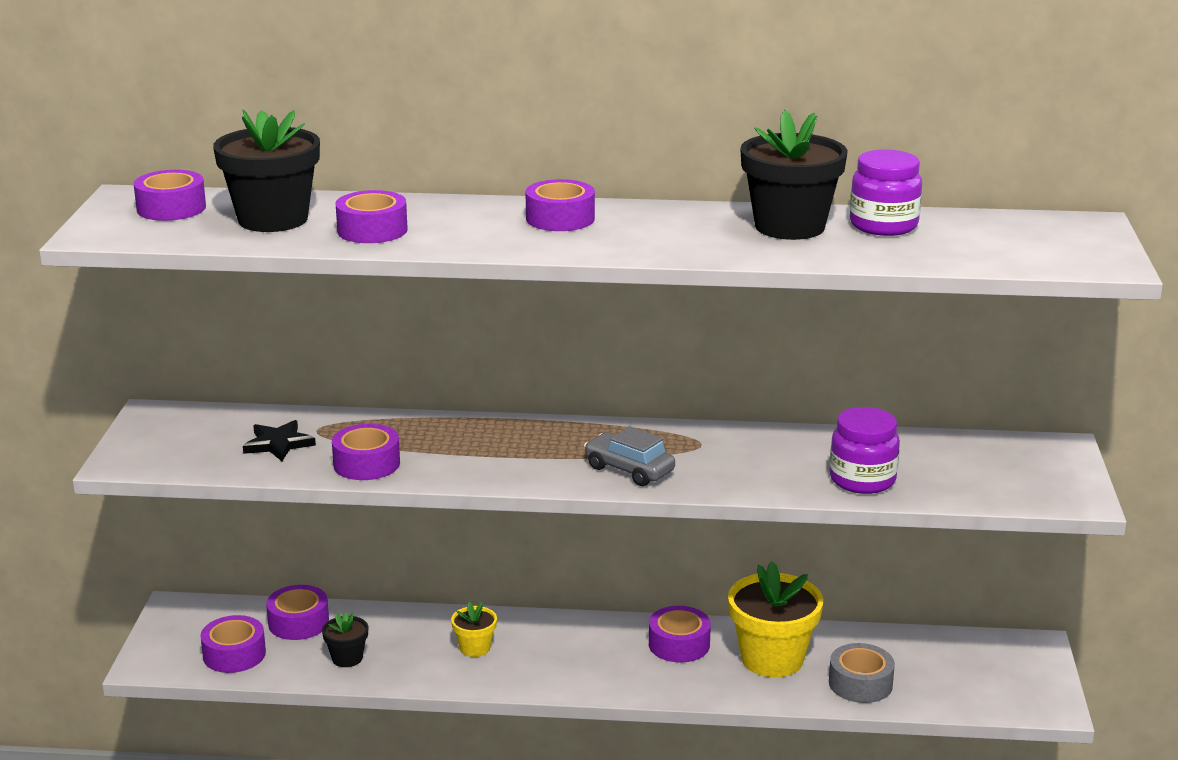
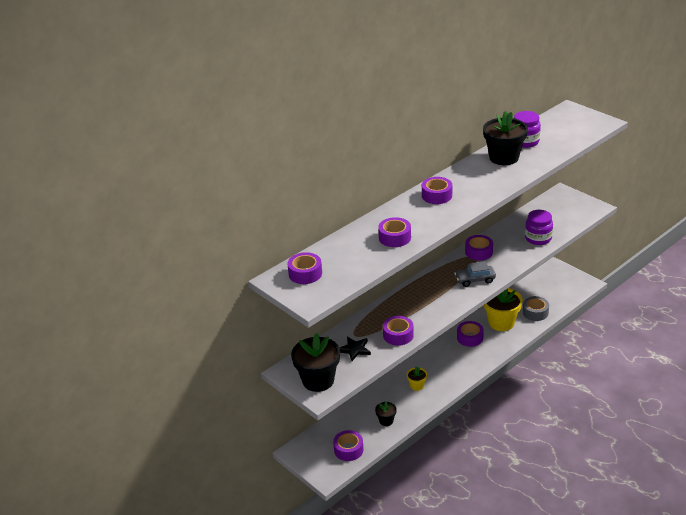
camera: 45 degrees left, 10 degrees up
black flower pot [213,109,320,232] -> black flower pot moved to [291,333,340,392]
purple tape [266,585,329,640] -> purple tape moved to [465,235,493,261]

